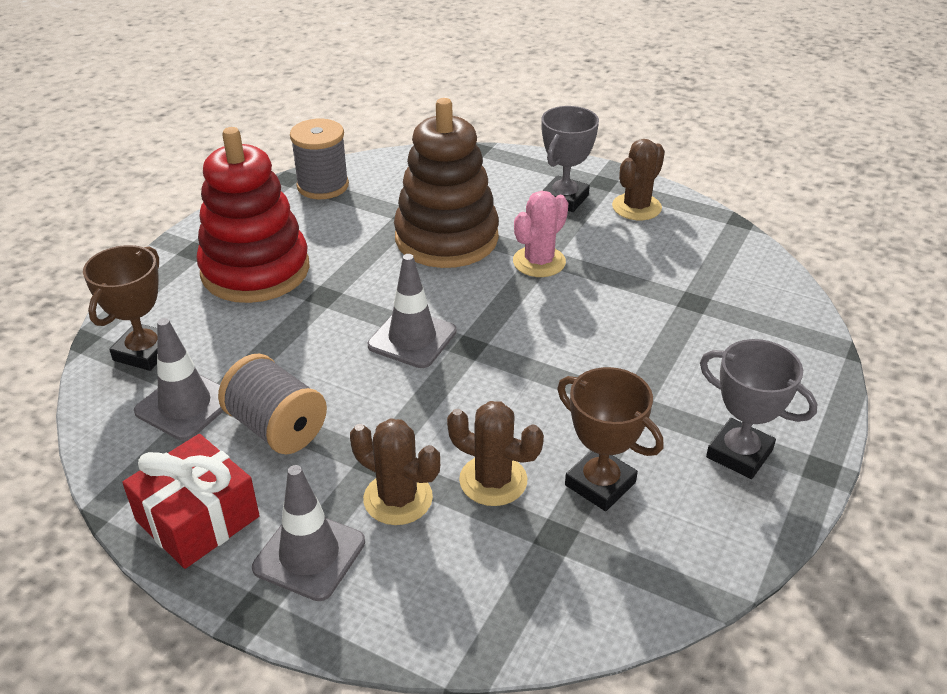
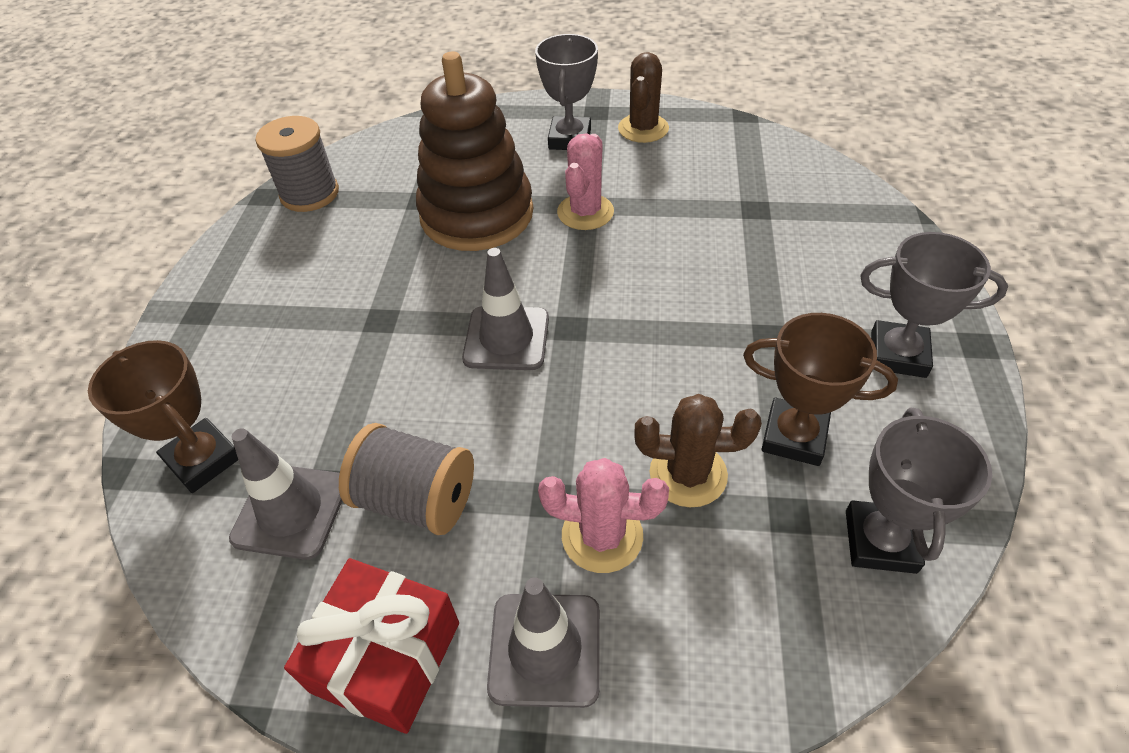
camera: 20 degrees left, 10 degrees up
brown trophy [83,245,159,371] -> brown trophy turned 45 degrees counterclockwise [88,340,238,493]
red stacking toy [196,127,310,303] -> none
brown cactus [350,418,440,525] -> pink cactus [538,458,669,573]
none -> grey trophy [846,408,992,574]

